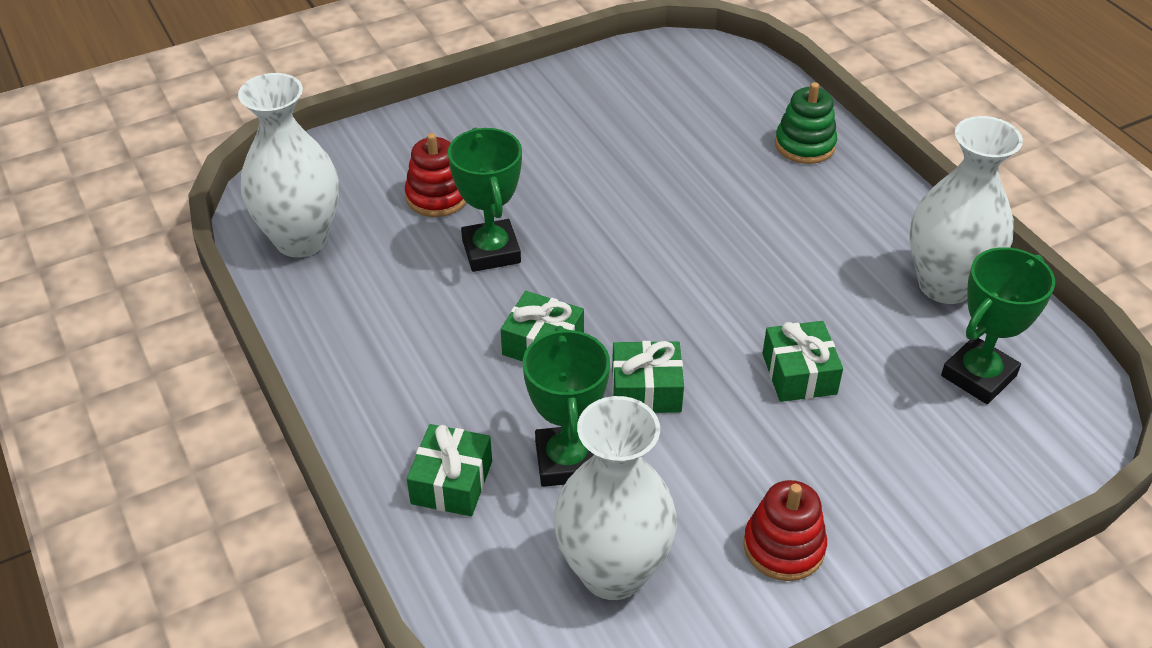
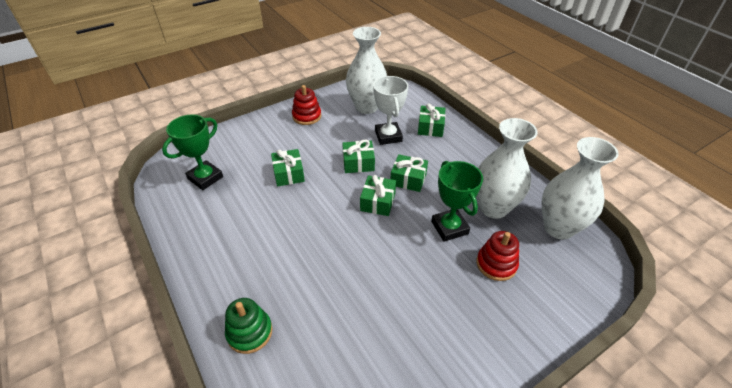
camera: 175 degrees right, 0 degrees up
green trophy [523,326,610,487] -> white trophy [373,76,408,145]
white vase [909,116,1023,304] -> white vase moved to [477,118,538,219]
none -> green gift [360,175,396,216]

